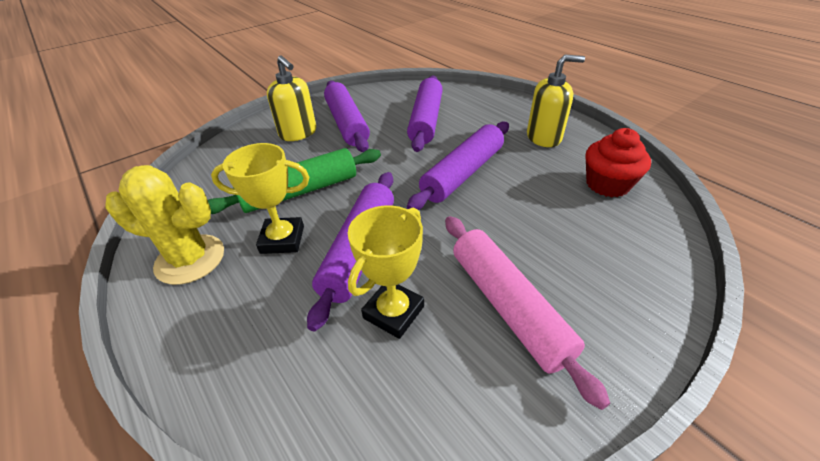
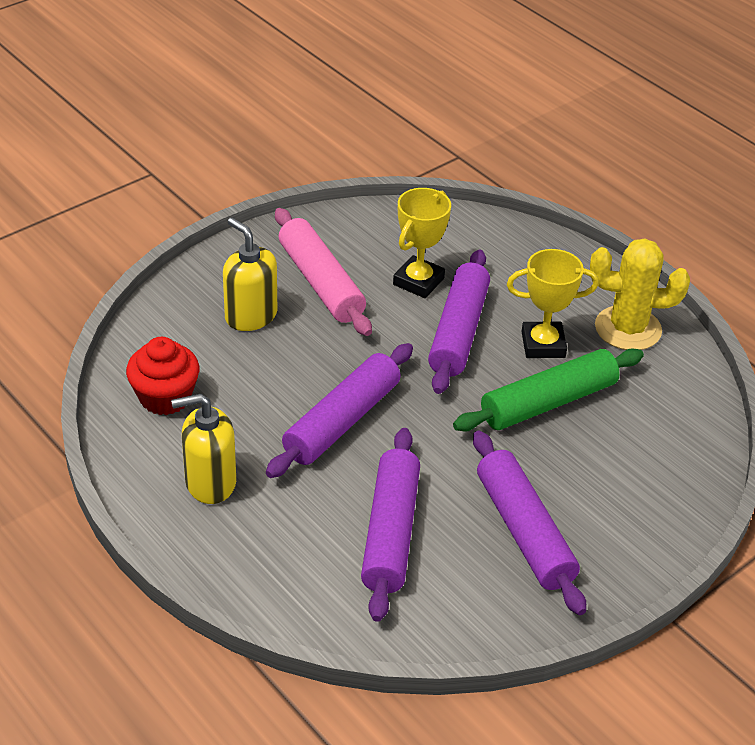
camera: 175 degrees right, 0 degrees up
yellow soap dispenser [267,55,316,141] -> yellow soap dispenser moved to [223,218,277,331]

